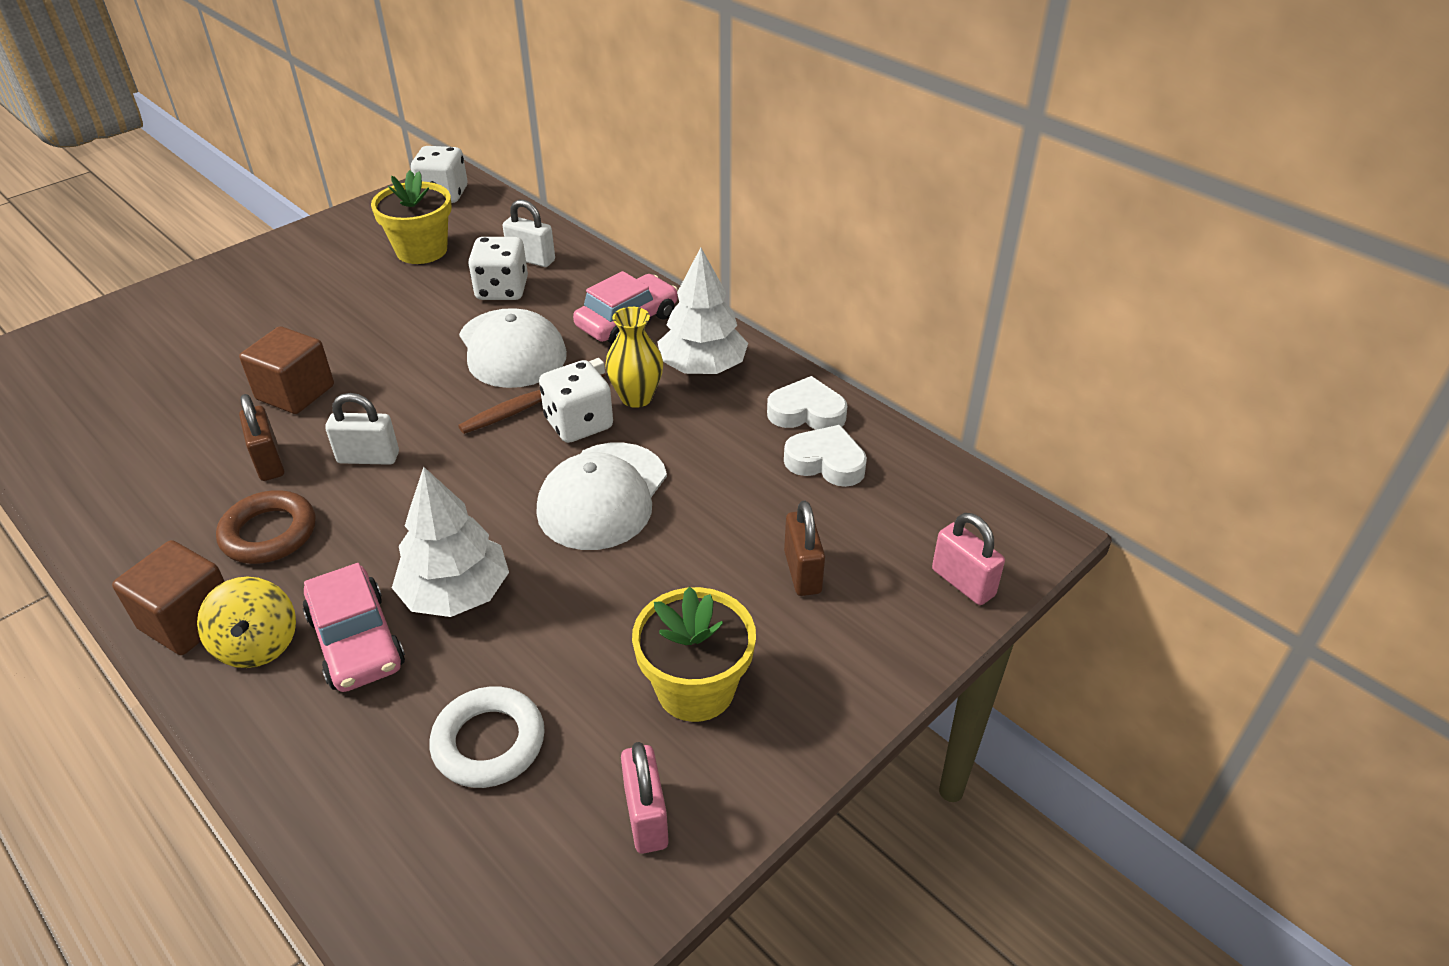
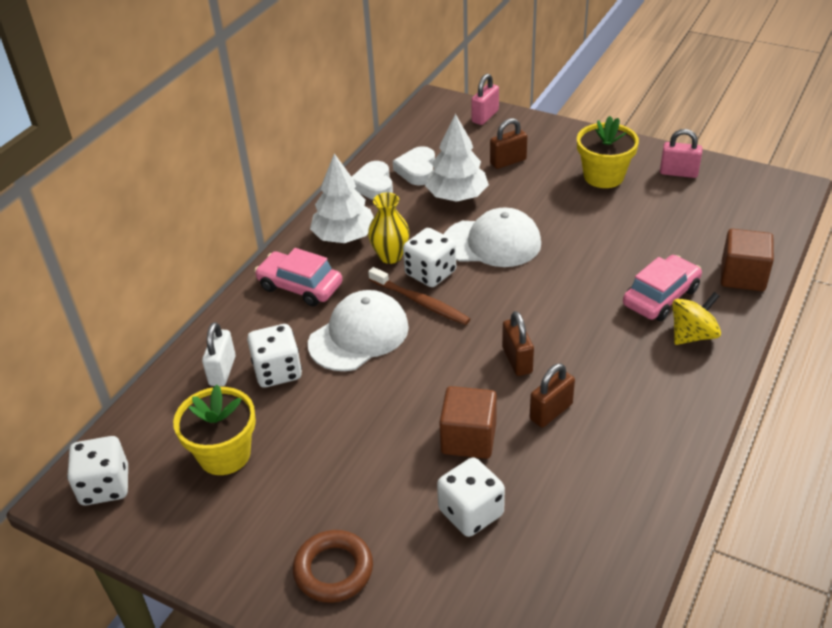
camera: 105 degrees left, 0 degrees up
brown cube [112,540,225,655] -> brown cube moved to [721,229,774,291]
brown ring [216,490,316,564] -> brown ring moved to [293,530,373,603]
white padlock [325,393,399,465] -> brown padlock [502,311,534,376]
white tree [392,467,509,617] -> white tree moved to [425,114,489,202]
white ring [429,686,545,788] -> none
pink padlock [621,742,669,854] -> pink padlock turned 45 degrees clockwise [660,129,702,178]
none -> white dice [437,457,505,537]

